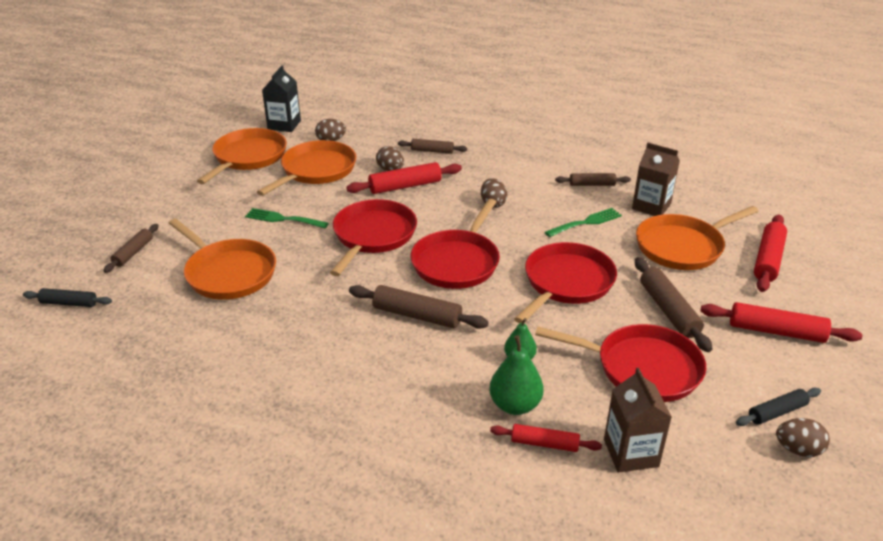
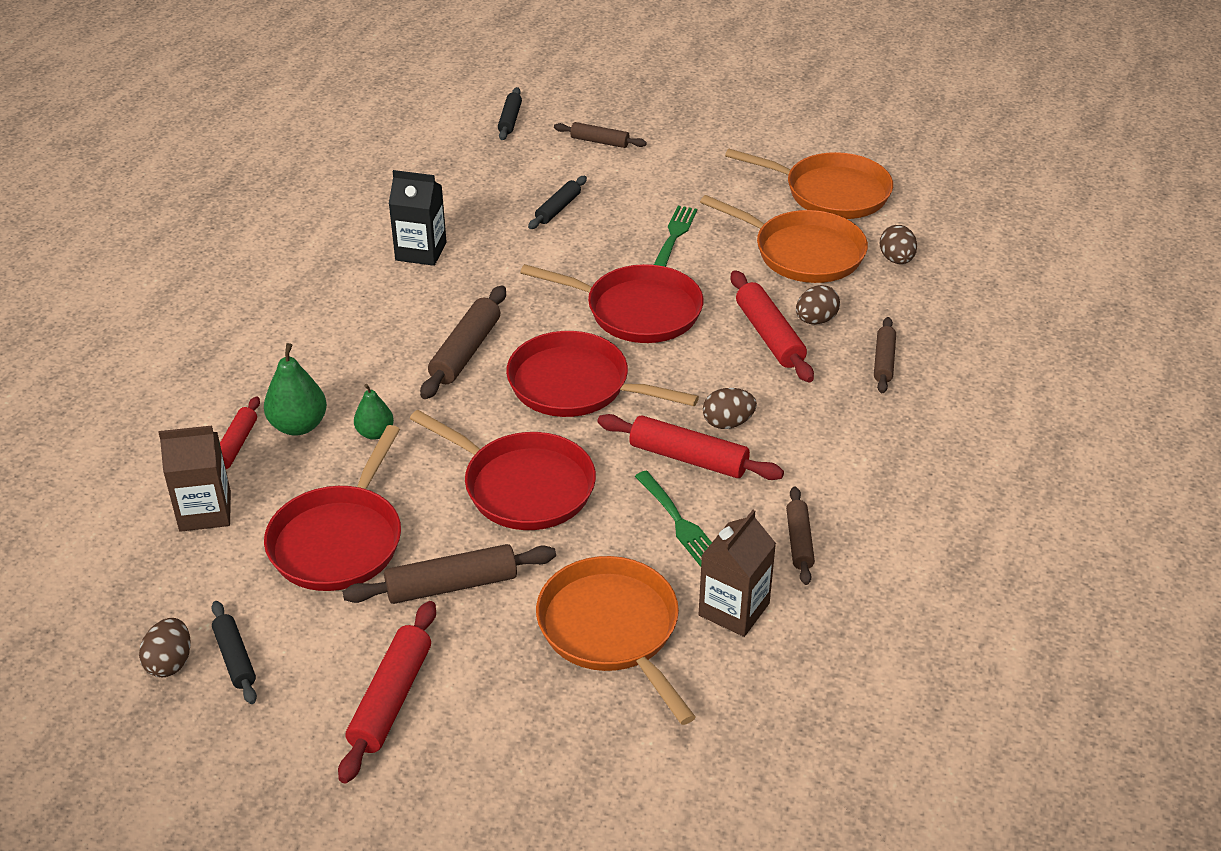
camera: 90 degrees right, 5 degrees up
orange pan [169,218,276,300] -> black rolling pin [528,176,587,229]
black carton [262,66,301,132] -> black carton moved to [389,170,447,266]
red rolling pin [754,215,787,292] -> red rolling pin moved to [598,414,784,480]

